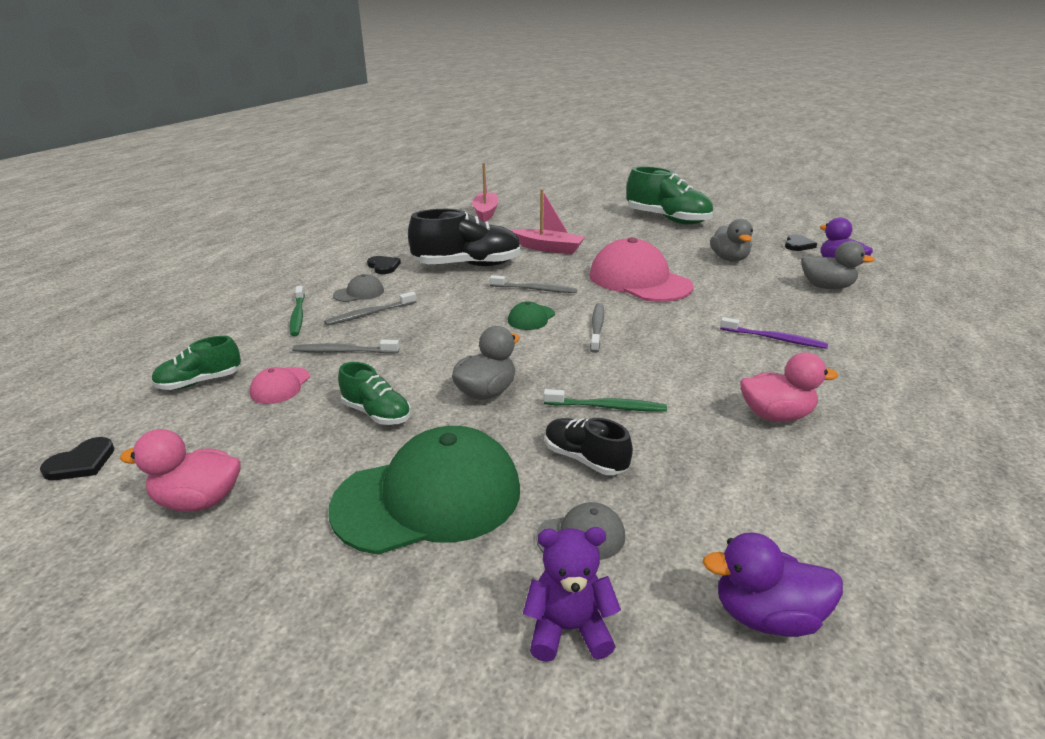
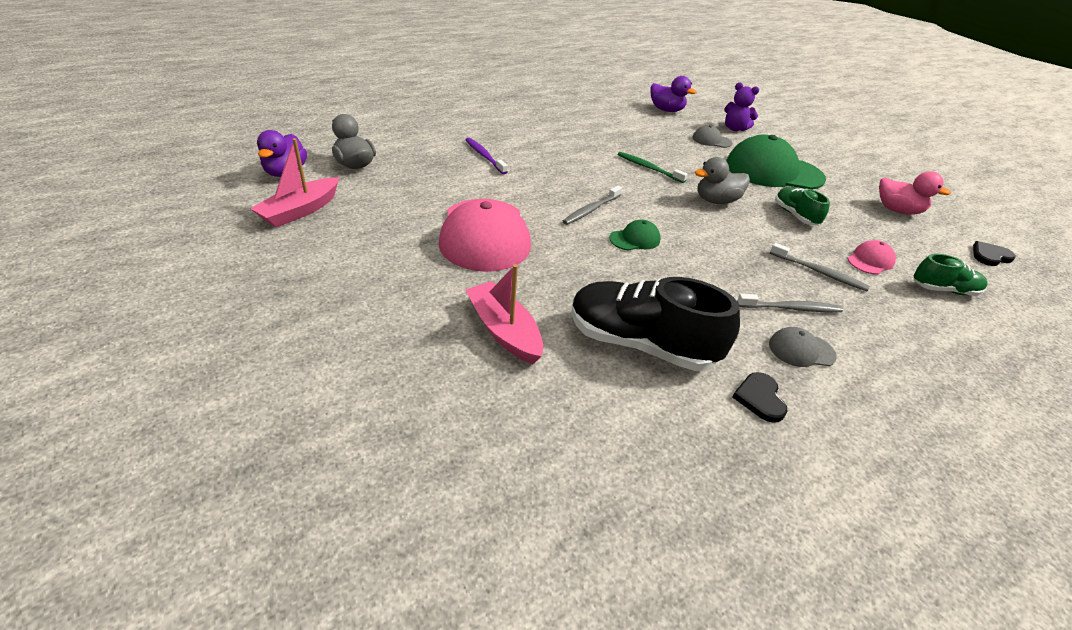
camera: 150 degrees left, 10 degrees up
green toothbrush [290,286,305,336] -> none
pink boat [472,163,499,222] -> pink boat moved to [250,138,339,228]
grey toothbrush [490,275,577,293] -> none
black shoe [545,418,633,475] -> none
green shoe [626,166,713,224] -> none
grey duck [710,219,753,262] -> none
pink duck [740,352,838,422] -> none
black heart [785,234,817,251] -> none

